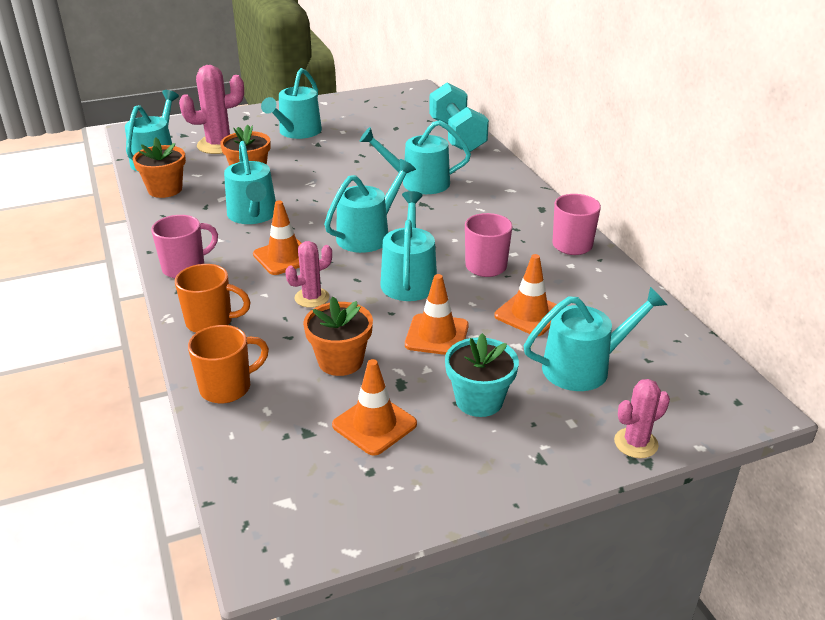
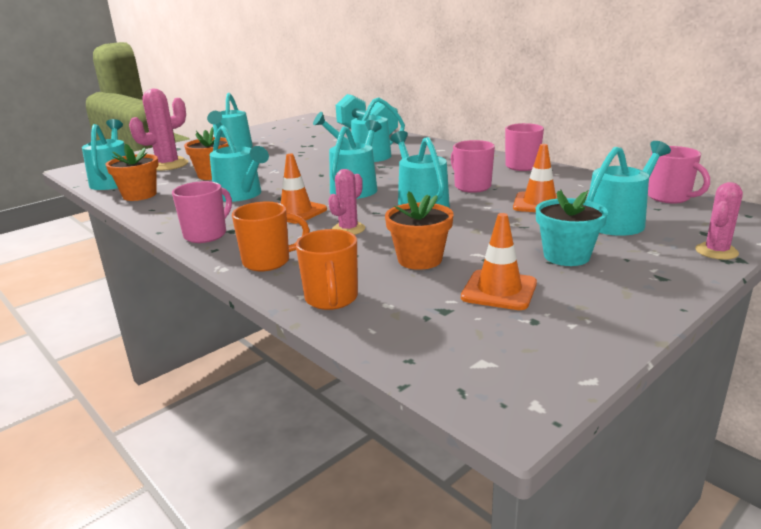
camera: 20 degrees left, 10 degrees down
orange mug [188,325,269,403] -> orange mug turned 135 degrees clockwise [296,229,358,310]
orange traffic cone [405,274,469,355] -> none
none -> pink mug [648,146,710,204]

